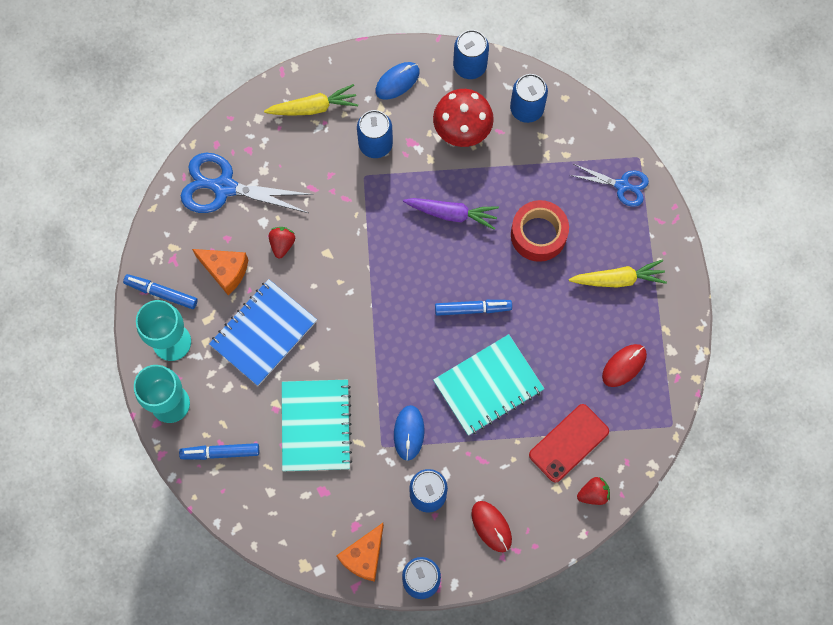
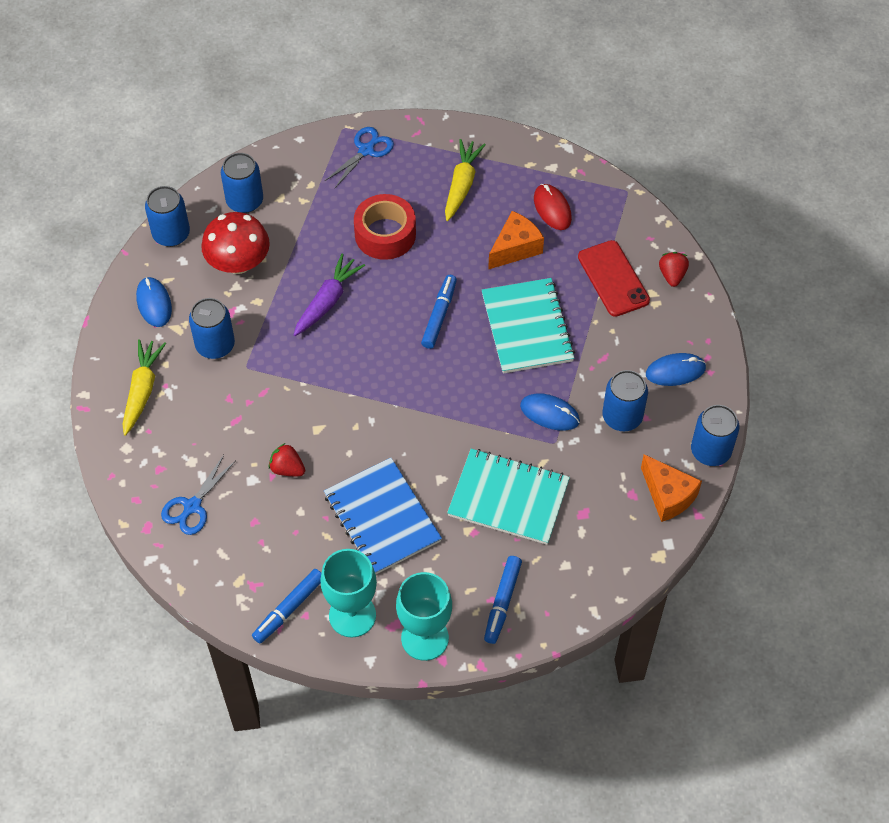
camera: 70 degrees left, 15 degrees down
blue scissors [181,153,314,213] -> blue scissors [161,455,235,535], size x0.60
orange cheese [192,249,248,295] -> orange cheese moved to [488,211,544,270]
red mouse [472,501,512,552] -> blue mouse [646,353,706,386]

